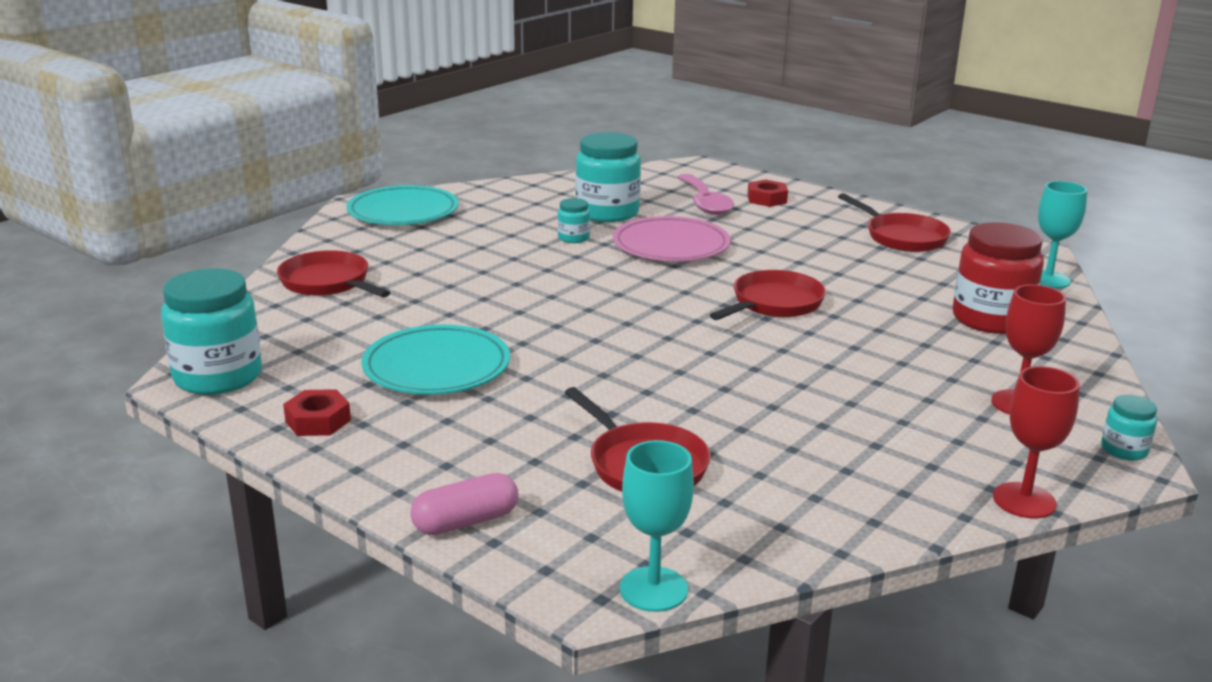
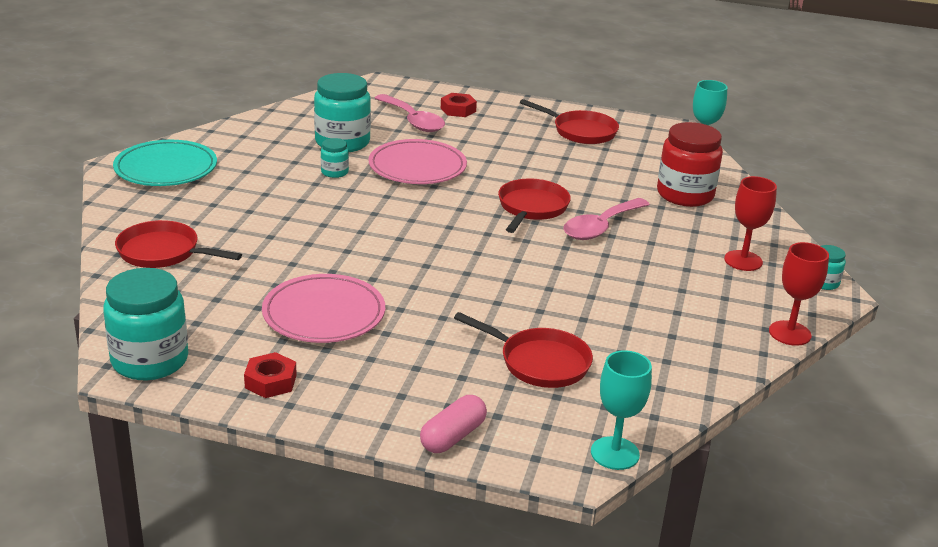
camera: 25 degrees left, 5 degrees up
turquoise plate [361,325,510,395] -> pink plate [262,274,385,343]
none -> pink spoon [564,198,650,240]

